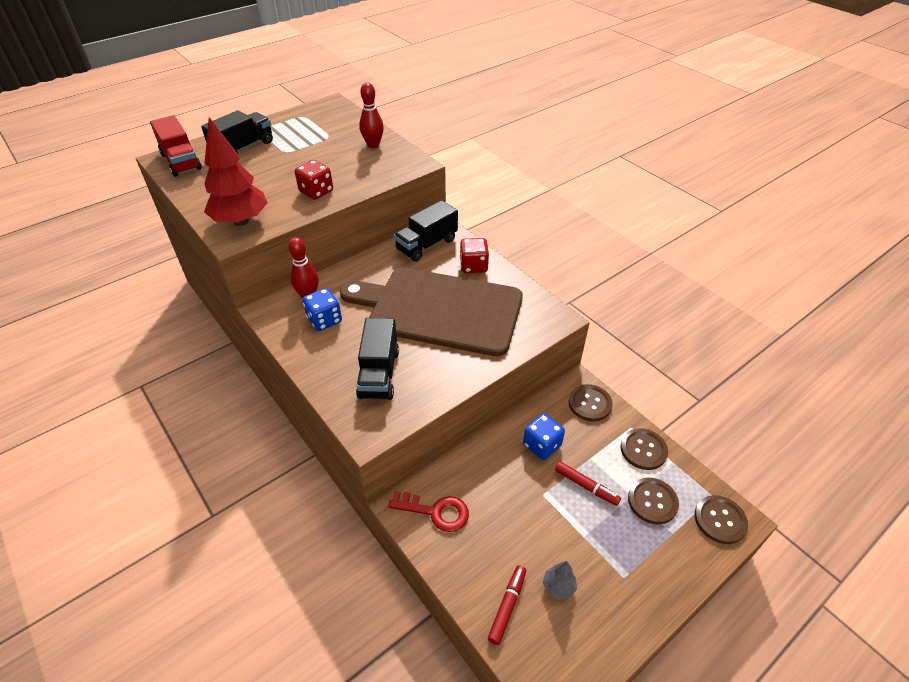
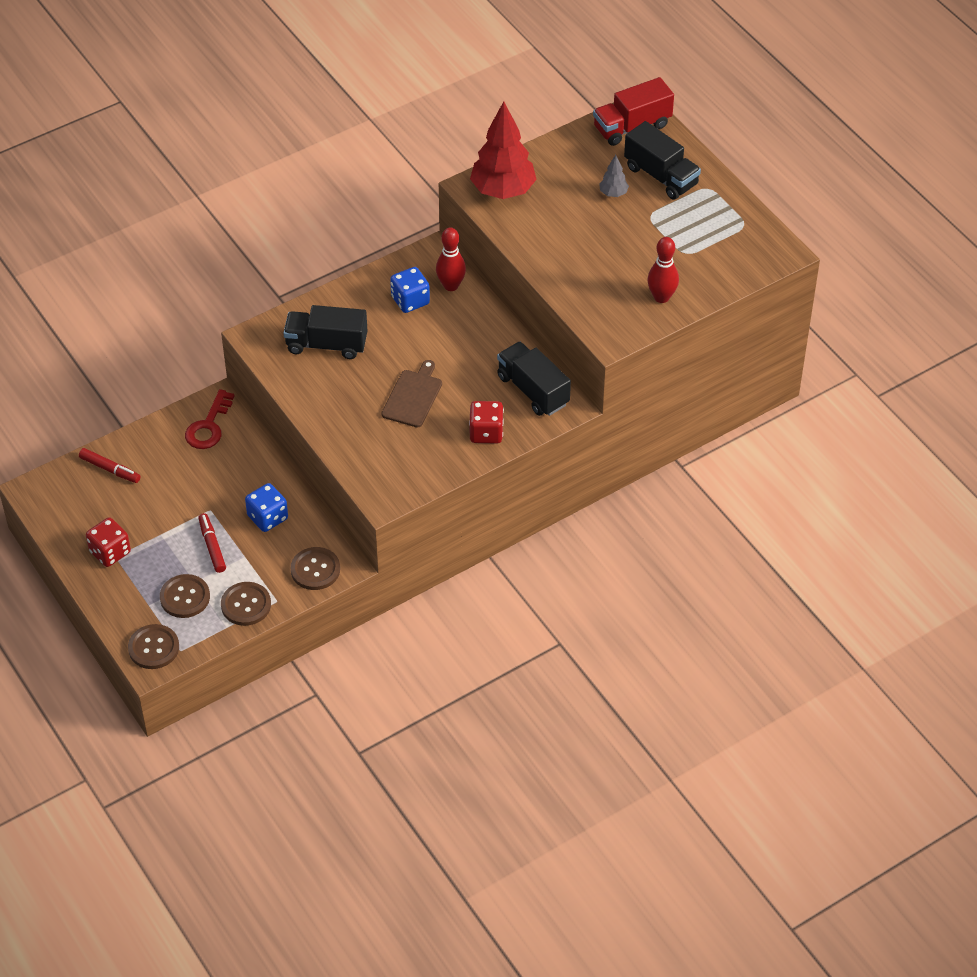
camera: 95 degrees right, 5 degrees up
red dice [295,160,333,200] -> red dice moved to [86,517,131,567]
brown cutting board [340,268,523,356] -> brown cutting board [381,360,442,427], size x0.41
grey tree [543,561,577,600] -> grey tree moved to [599,155,629,197]
red marker [555,462,621,506] -> red marker turned 120 degrees clockwise [198,513,226,573]

